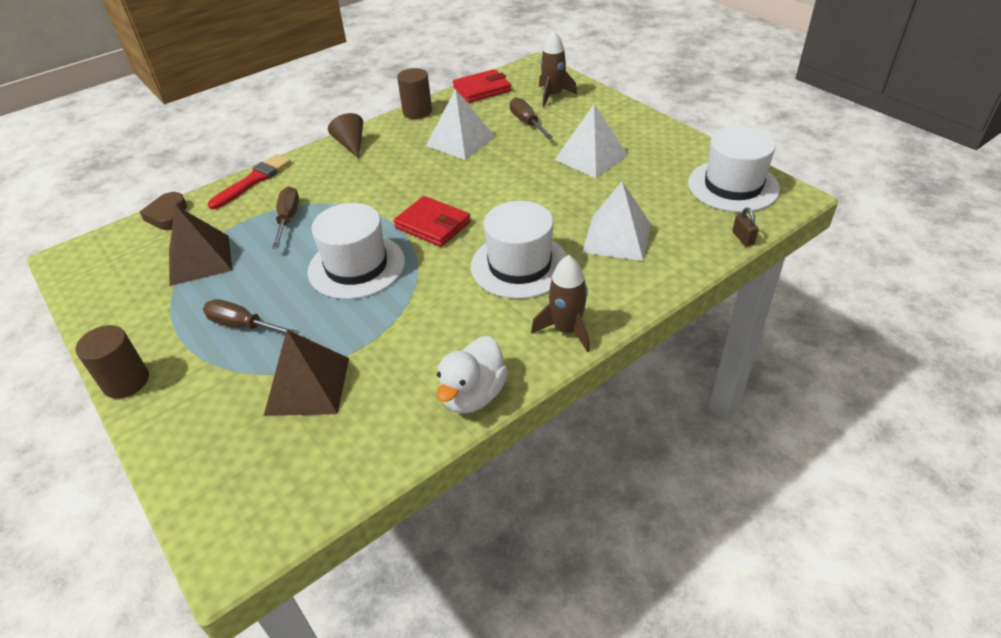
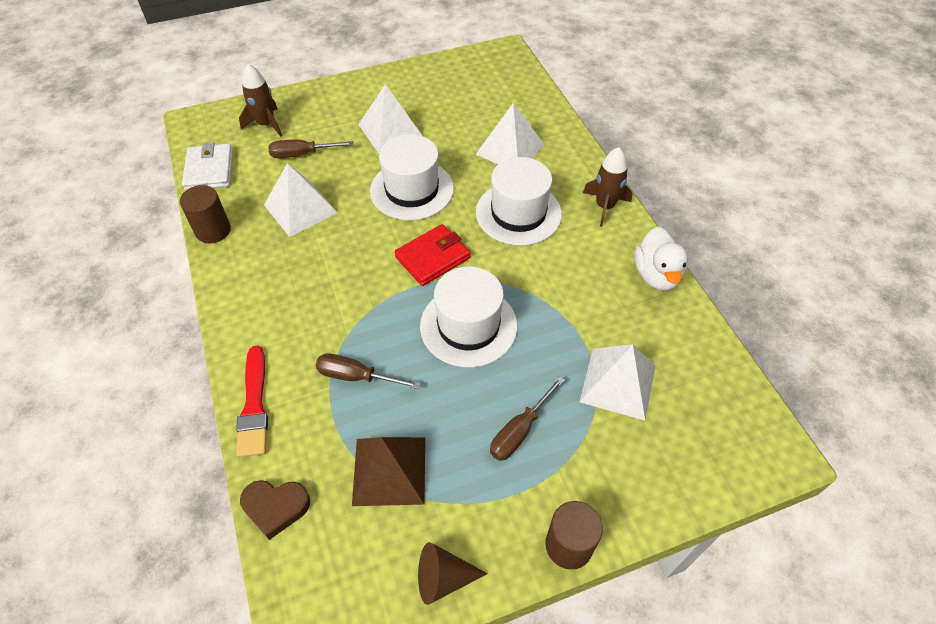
camera: 75 degrees left, 10 degrees up
red brush [208,154,291,210] -> red brush turned 150 degrees counterclockwise [236,346,268,458]
brown pyramid [264,330,349,416] -> white pyramid [579,344,656,421]
brown cone [328,113,363,159] -> brown cone moved to [418,542,488,605]
white duck [436,336,508,414] -> white duck turned 45 degrees clockwise [634,227,688,291]
red wallet [453,69,511,103] -> white wallet [182,142,233,190]
white hat [688,126,780,212] -> white hat moved to [370,134,454,221]
brown padlock [732,208,759,247] -> none

